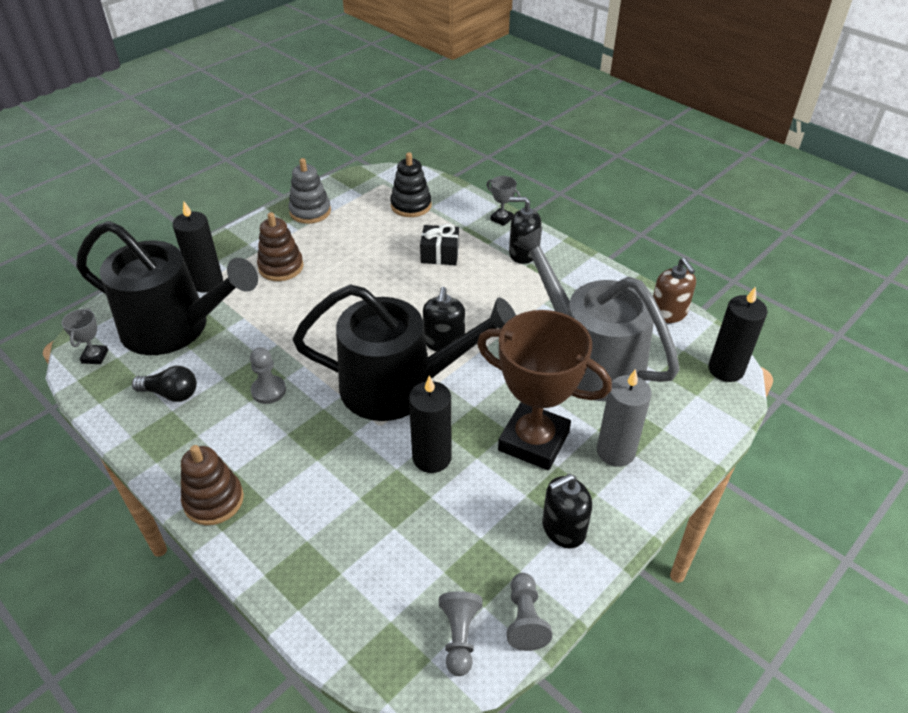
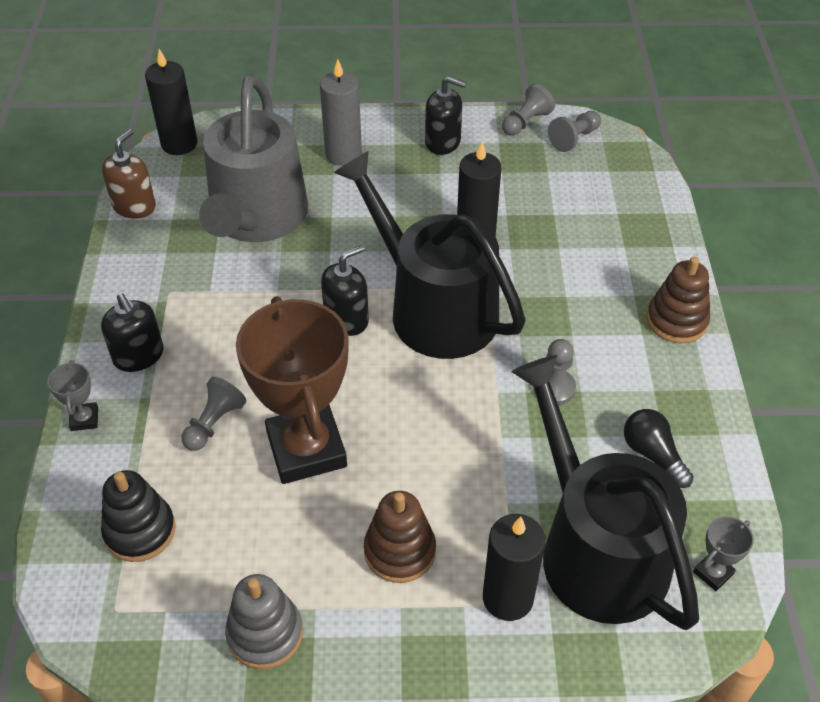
camera: 135 degrees left, 5 degrees up
black gift [420,224,459,265] -> grey pawn [182,377,247,451]
brown trophy [477,310,612,470] -> brown trophy moved to [236,296,349,484]

